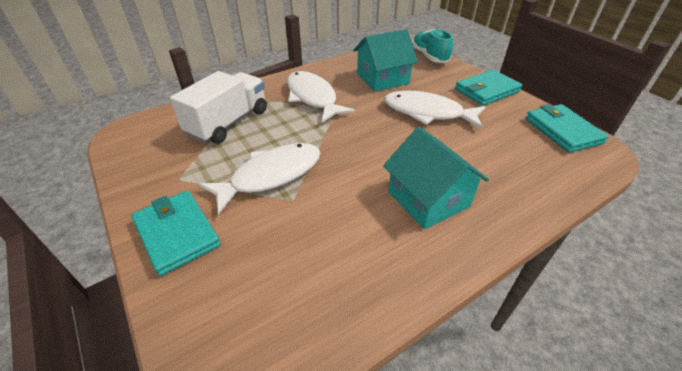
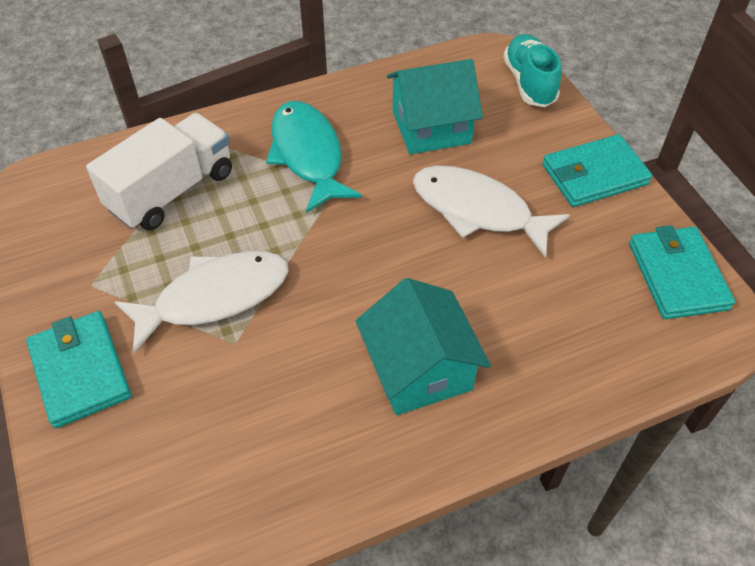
camera: 10 degrees right, 10 degrees up
white fish [287,71,355,123] -> turquoise fish [266,101,362,213]

